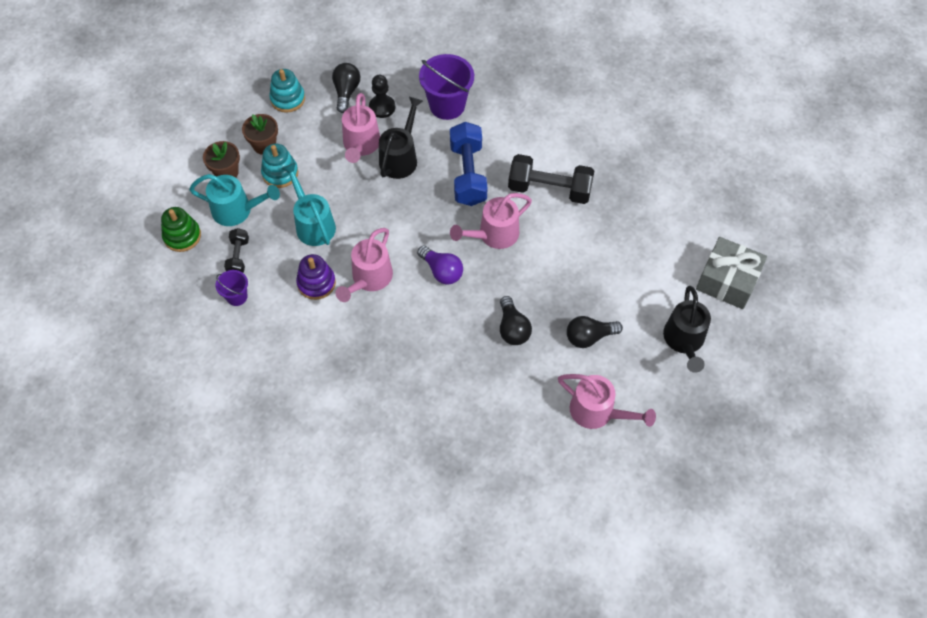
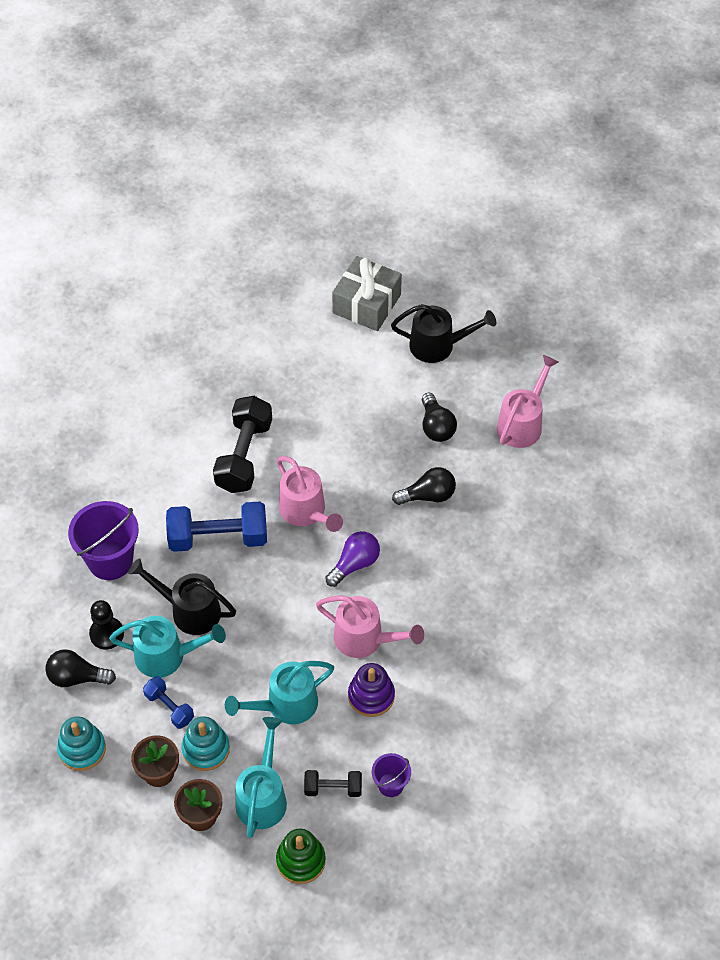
camera: 90 degrees left, 5 degrees down
pink watering can [342,93,380,163] -> turquoise watering can [109,616,226,678]
none -> blue dumbbell [143,676,194,729]

